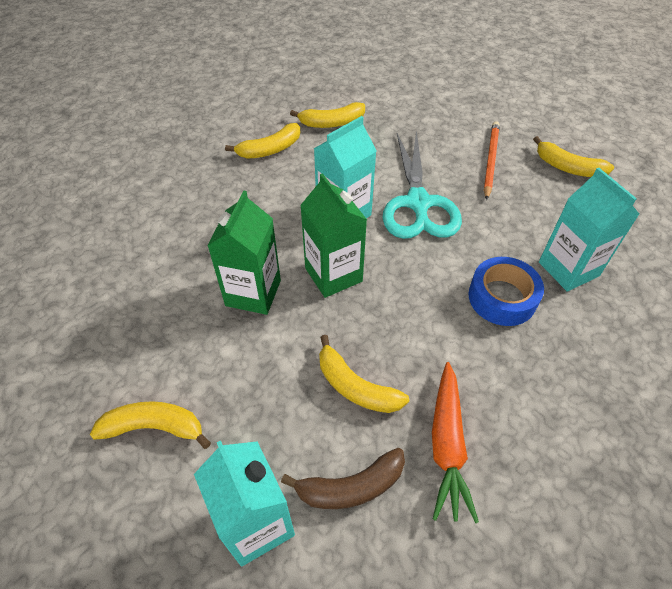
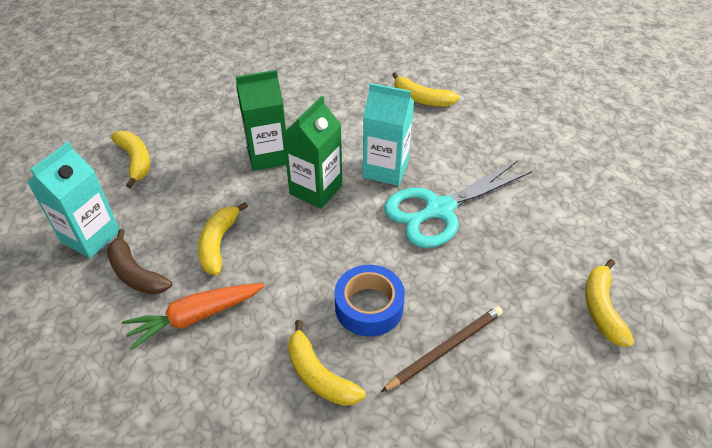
camera: 60 degrees right, 5 degrees down
yellow banana [290,102,365,128] -> yellow banana moved to [288,320,366,406]
orange pencil [484,121,500,200] -> none
turquoise carton [539,168,639,292] -> brown pencil [381,306,503,392]

